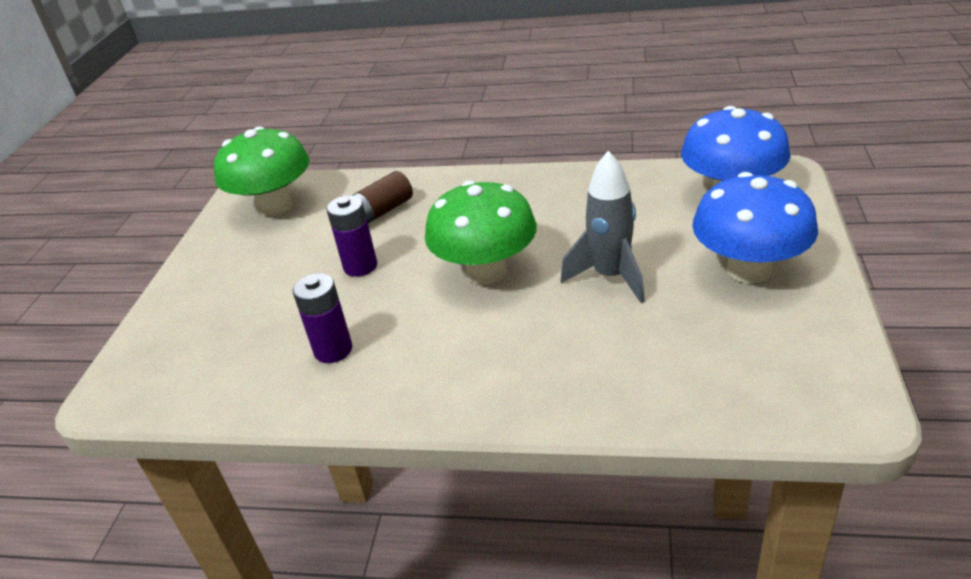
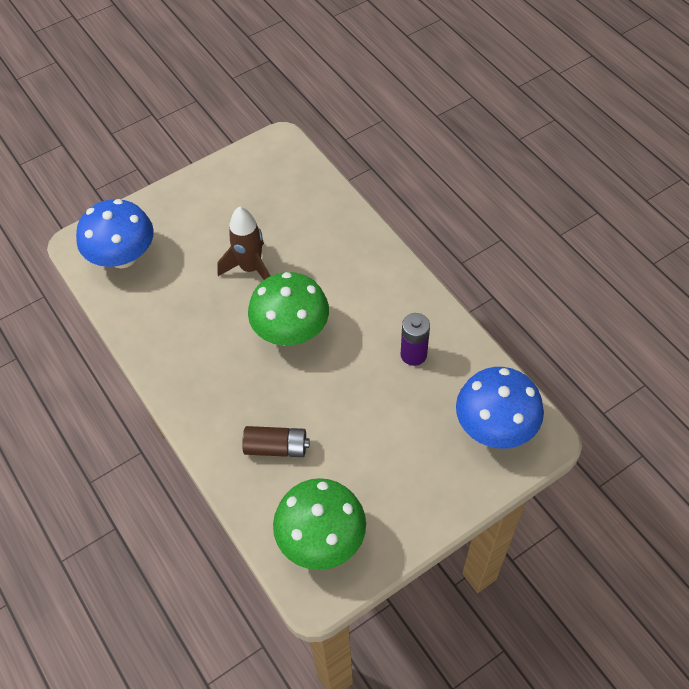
camera: 135 degrees left, 20 degrees up
purple battery [326,195,377,277] -> none
grey rocket [561,151,645,303] -> brown rocket [217,206,270,280]
blue mushroom [692,172,818,283] -> blue mushroom moved to [456,367,544,449]

